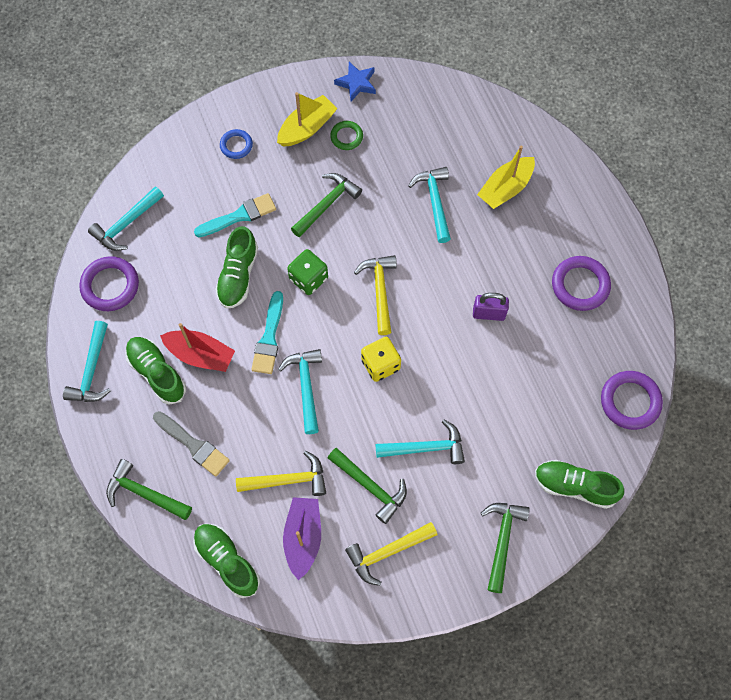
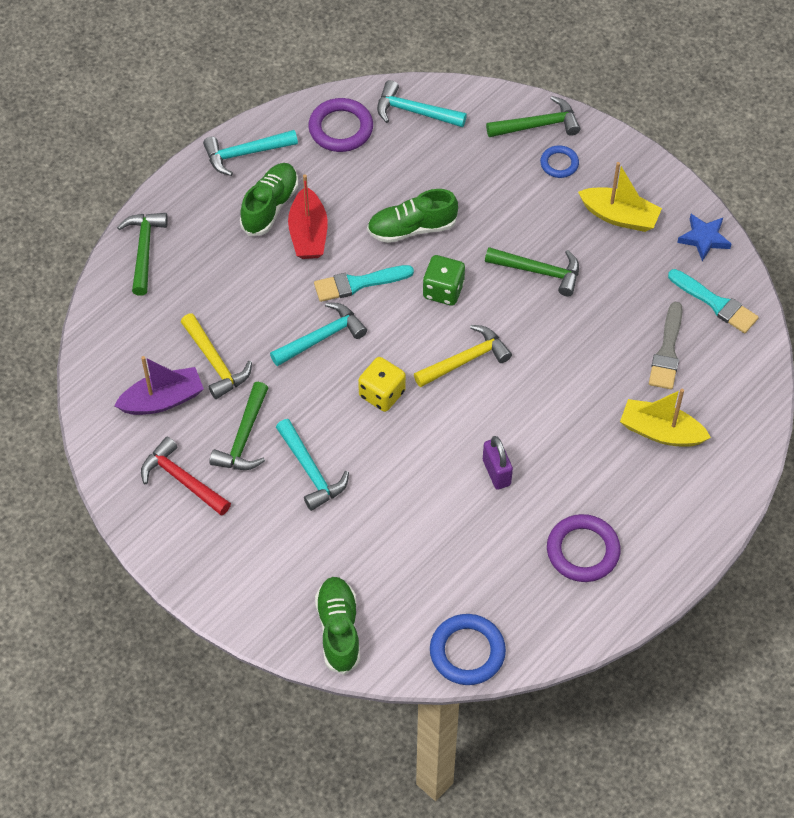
camera: 65 degrees right, 10 degrees down
grey brush [153,411,230,477] -> grey brush moved to [649,302,683,390]
green shoe [193,523,260,598] -> none
turquoise brush [194,193,276,237] -> turquoise brush moved to [668,269,759,333]
green ring [330,121,363,150] -> none
yellow hammer [345,522,437,586] -> red hammer [141,437,231,516]
turquoise hammer [408,167,451,243] -> none
green hammer [481,503,530,593] -> green hammer moved to [486,96,580,137]
purple ring [601,371,663,430] -> blue ring [430,614,506,685]

